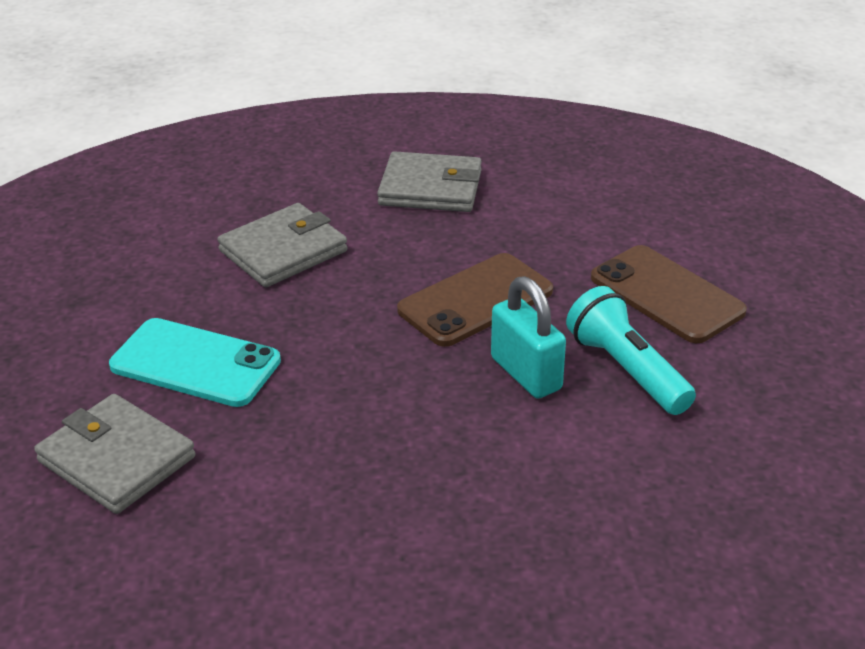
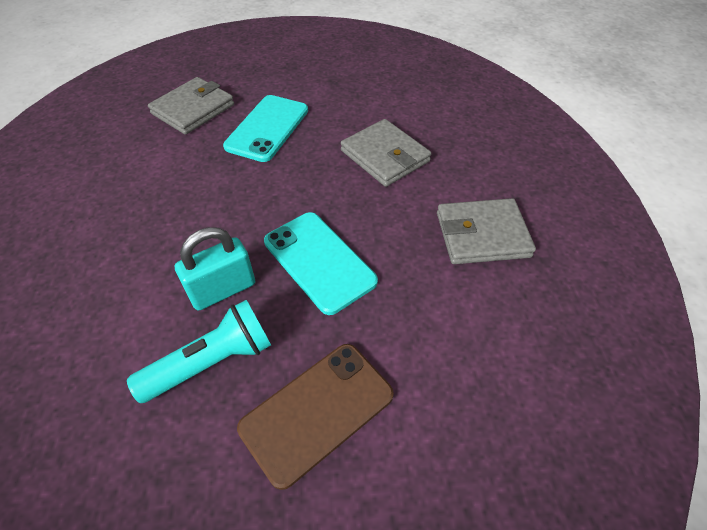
camera: 90 degrees right, 15 degrees up
grey wallet [377,151,482,212] -> grey wallet turned 75 degrees clockwise [437,198,536,264]
brown phone [397,253,553,347] -> turquoise phone [264,212,378,315]

